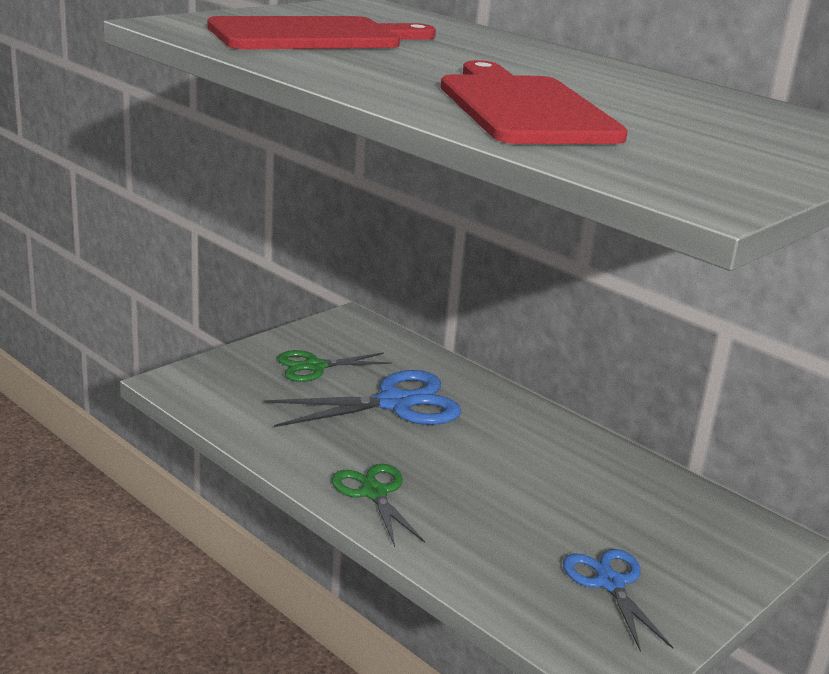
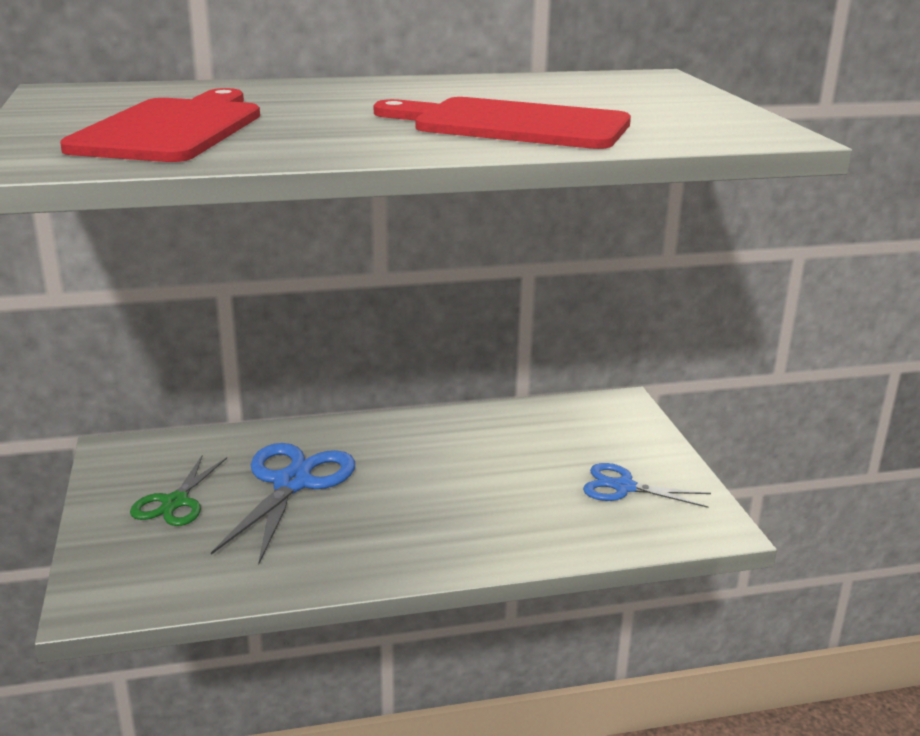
camera: 55 degrees left, 0 degrees up
green scissors [332,464,425,547] -> none

